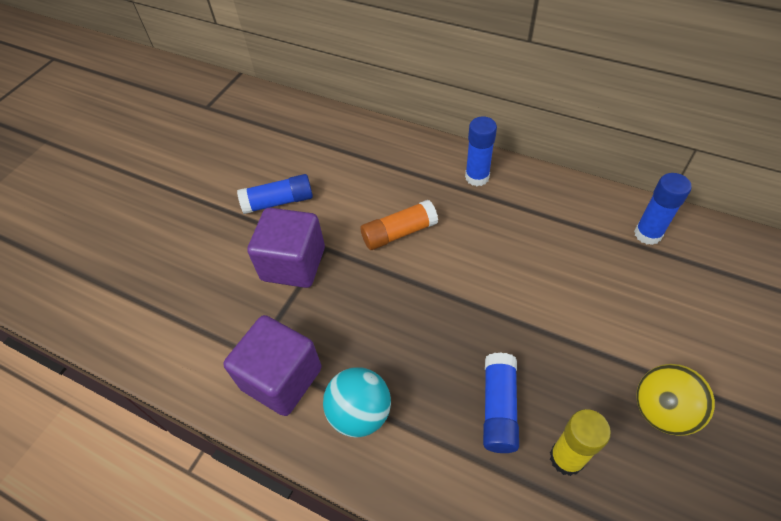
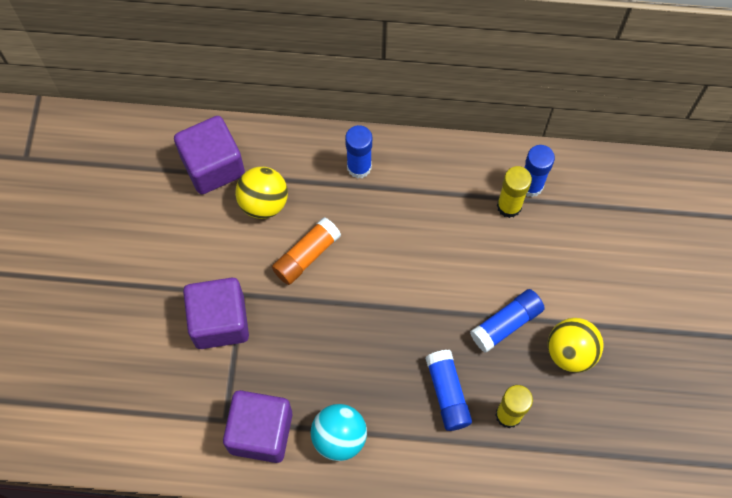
camera: 25 degrees left, 15 degrees up
blue glue stick [237,174,313,214] -> blue glue stick moved to [470,289,545,353]
none -> purple cube [174,116,245,194]
none -> yellow ball [235,167,288,219]
none -> yellow glue stick [497,166,532,218]

